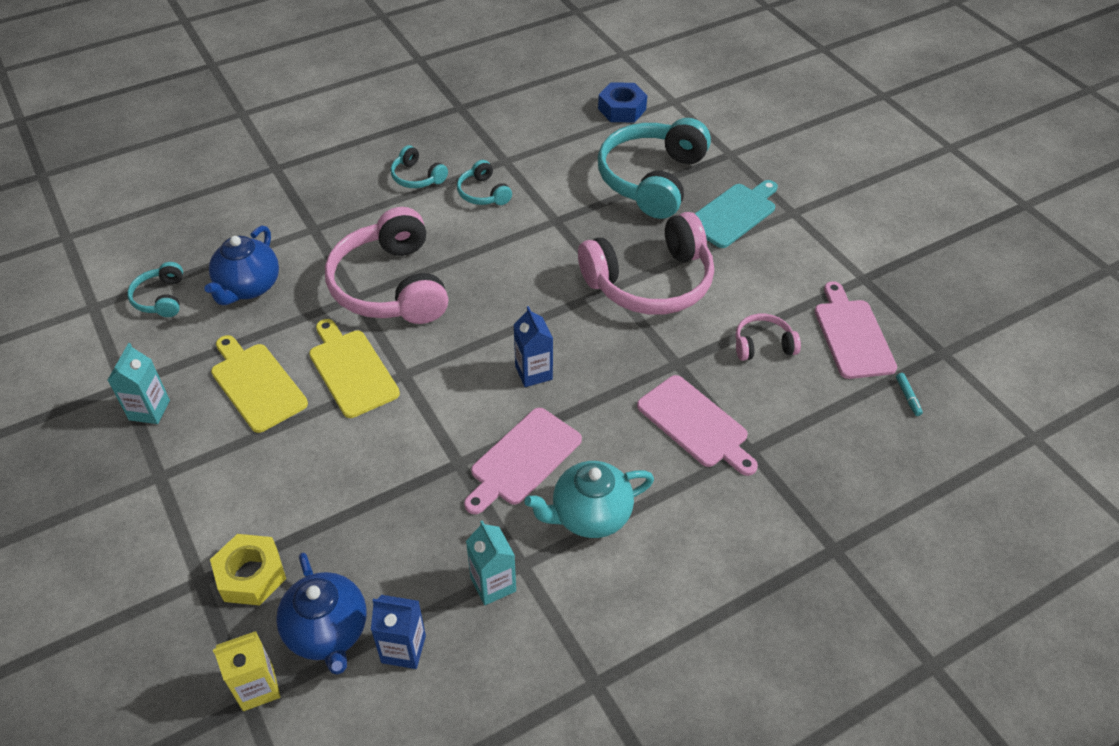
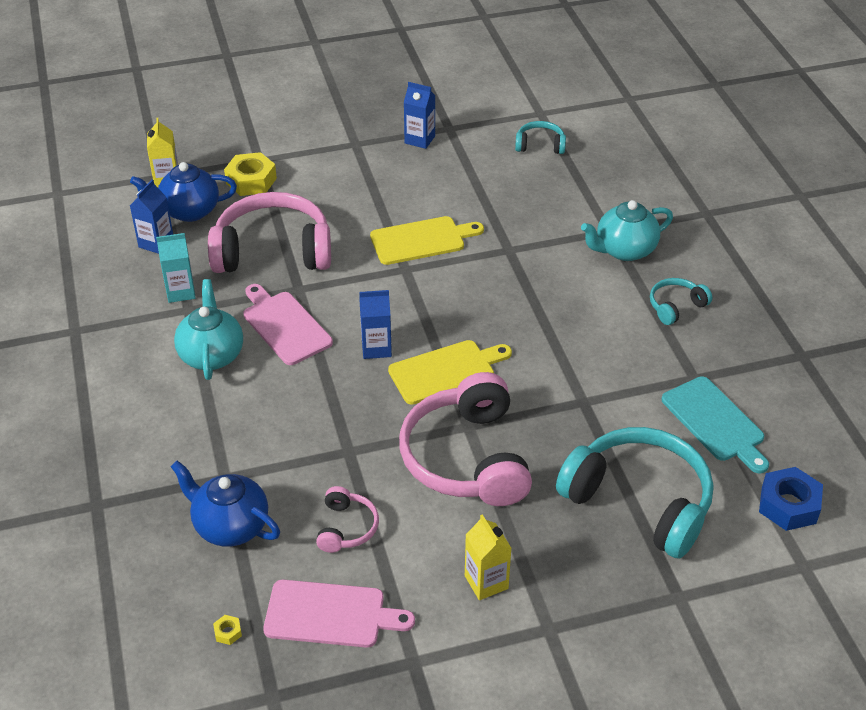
camera: 105 degrees right, 5 degrees down
turquoise carton [108,343,170,424] -> blue carton [404,82,436,149]
blue teapot [204,225,279,305] -> blue teapot moved to [171,461,280,547]
yellow cutting board [211,335,308,433] -> yellow cutting board moved to [388,340,512,405]
pink headphones [325,207,448,324] -> pink headphones moved to [208,192,331,273]
turquoise headphones [457,160,512,205] -> none
pink cutting board [637,375,758,476] -> none
turquoise cutting board [695,180,778,248] -> turquoise cutting board moved to [662,377,769,473]
turquoise marker [896,373,923,416] -> yellow nut [213,615,242,645]
none -> yellow carton [465,514,512,600]
none -> turquoise teapot [581,200,673,261]

